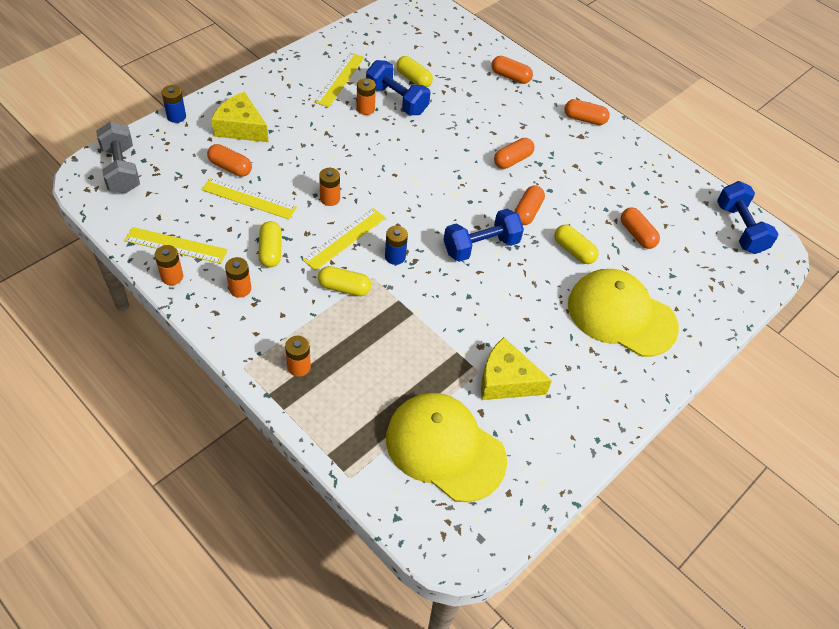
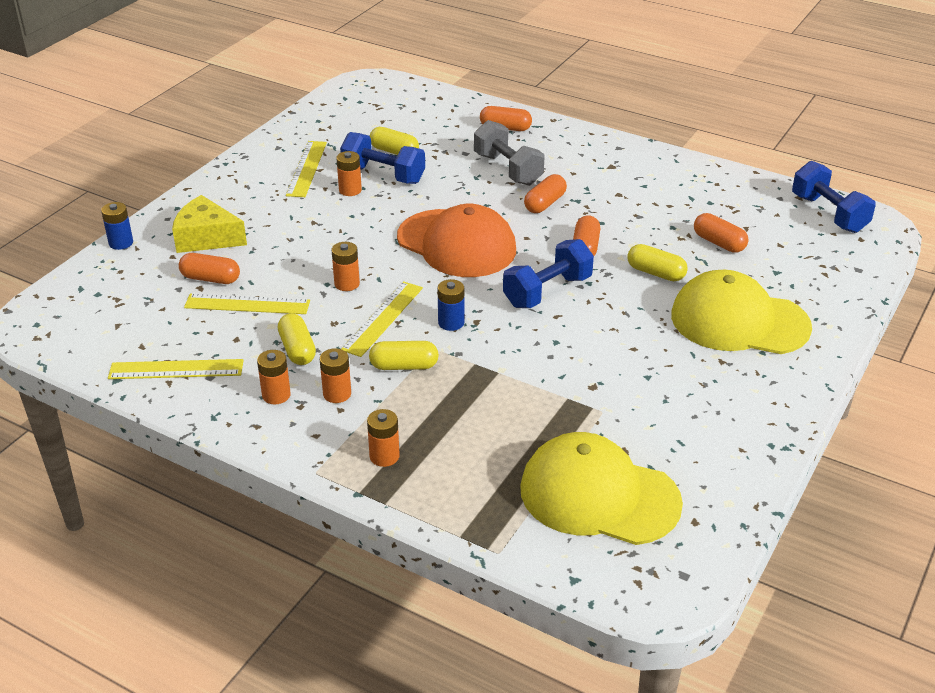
camera: 10 degrees left, 15 degrees down
grey dumbbell [96,121,140,194] -> grey dumbbell moved to [474,120,545,186]
orange battery [155,245,183,285] -> orange battery moved to [320,348,351,403]
yellow cheese [481,337,552,400] -> none
orange capsule [564,99,610,125] -> none
none -> orange cap [397,204,516,277]

